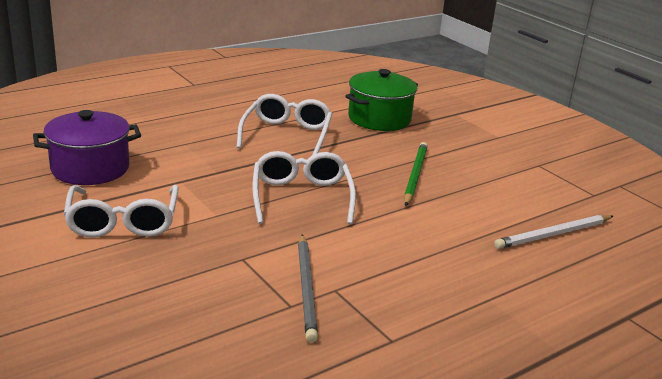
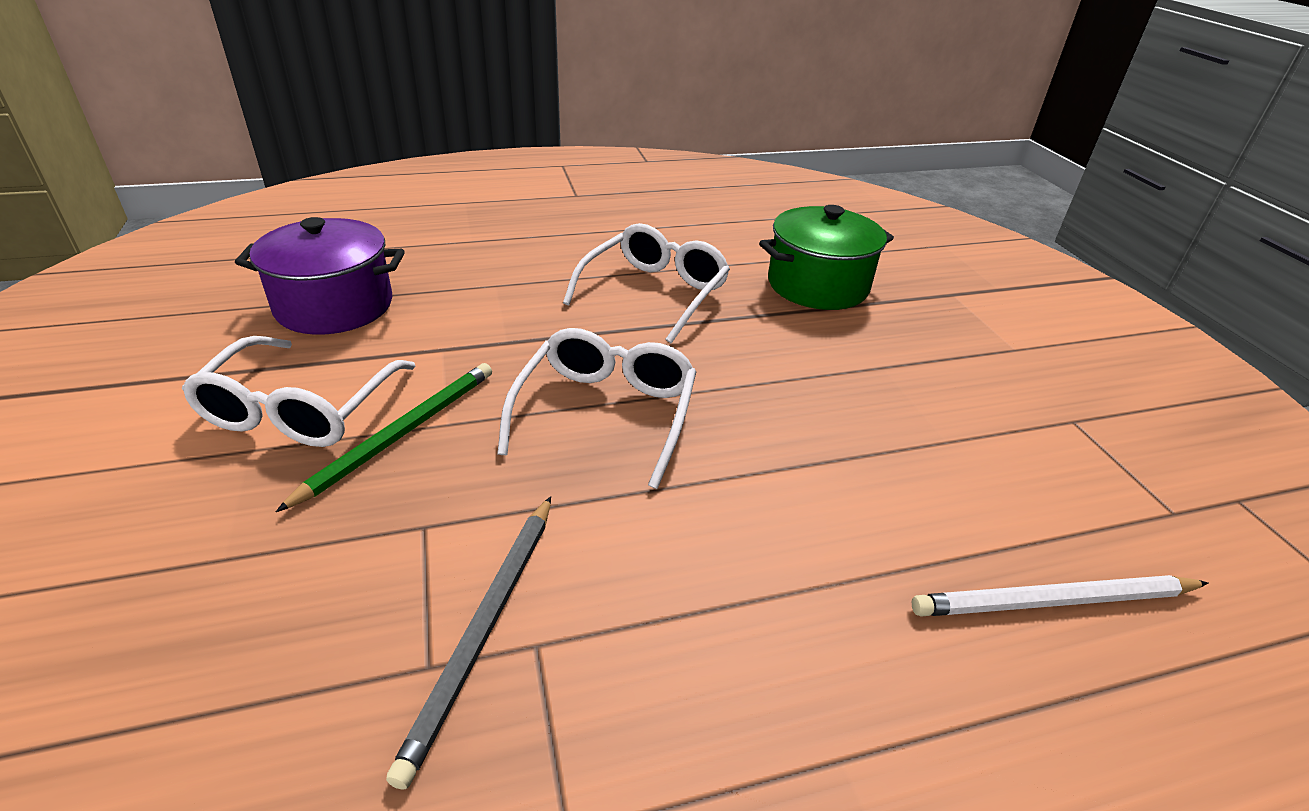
camera: 20 degrees right, 10 degrees up
green pencil [404,142,428,206] -> green pencil moved to [276,363,492,512]

